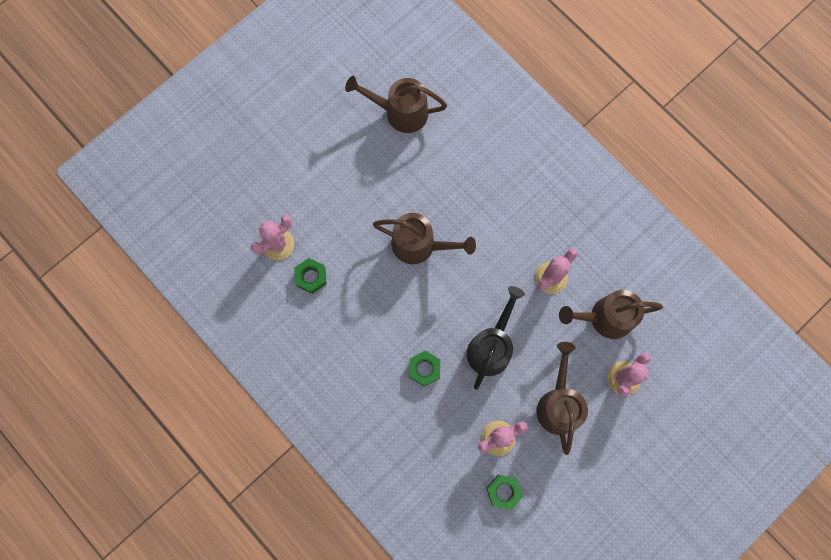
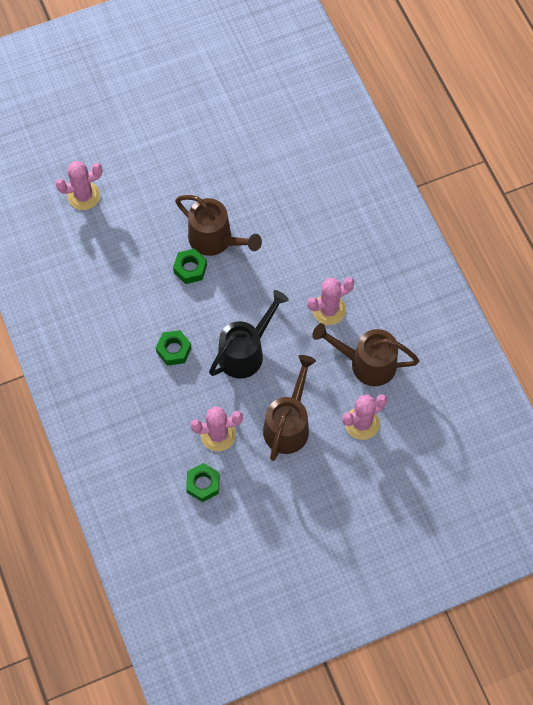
camera: 20 degrees right, 10 degrees down
green nut [294,258,327,294] -> green nut moved to [173,249,207,284]
brown watering can [345,76,447,133] -> none

